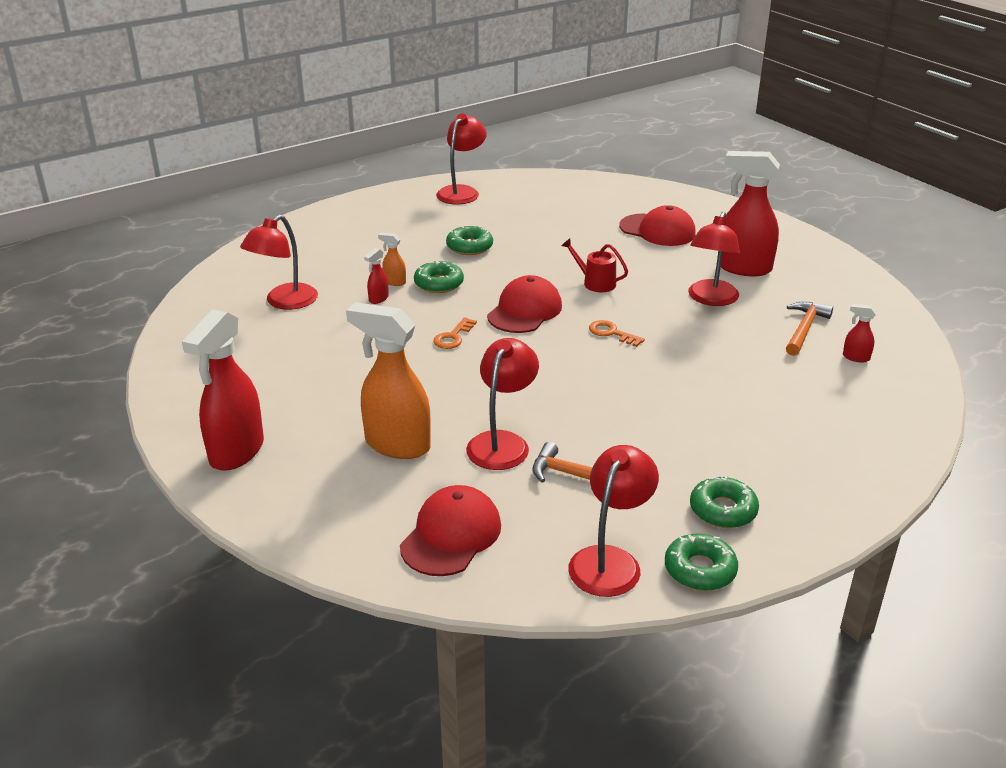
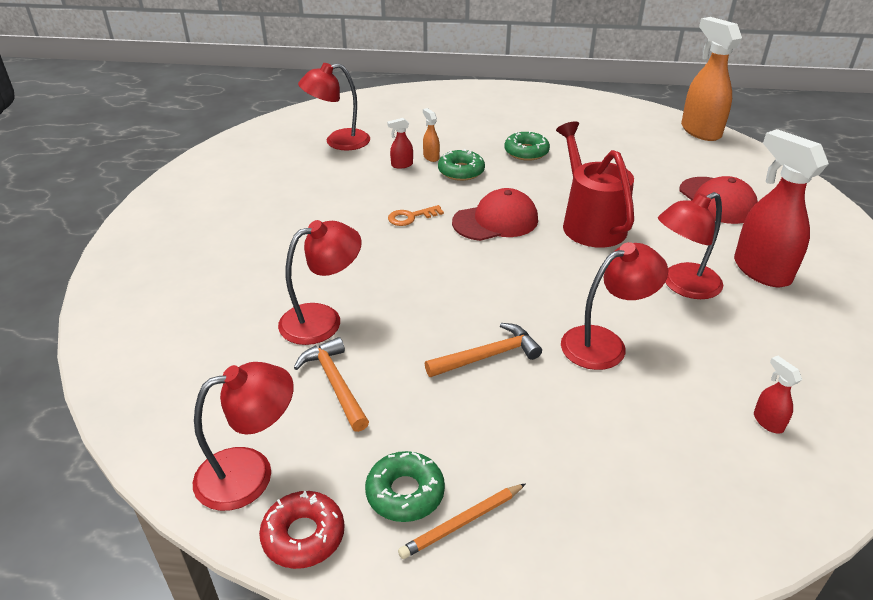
camera: 40 degrees right, 5 degrees up
red spray bottle [182,309,264,471] -> none
orange spray bottle [346,302,431,459] -> orange spray bottle moved to [681,17,742,141]
red cap [400,485,501,576] -> none
red lamp [436,113,487,204] -> red lamp moved to [561,242,668,370]
red watering can [561,238,628,292] -> red watering can [556,121,634,248], size x1.90
orange key [589,320,645,347] -> none
green donut [665,533,738,591] -> red donut [259,491,345,569]
orange hammer [786,302,833,356] -> orange hammer moved to [425,323,542,377]
none -> orange pencil [398,483,526,559]

